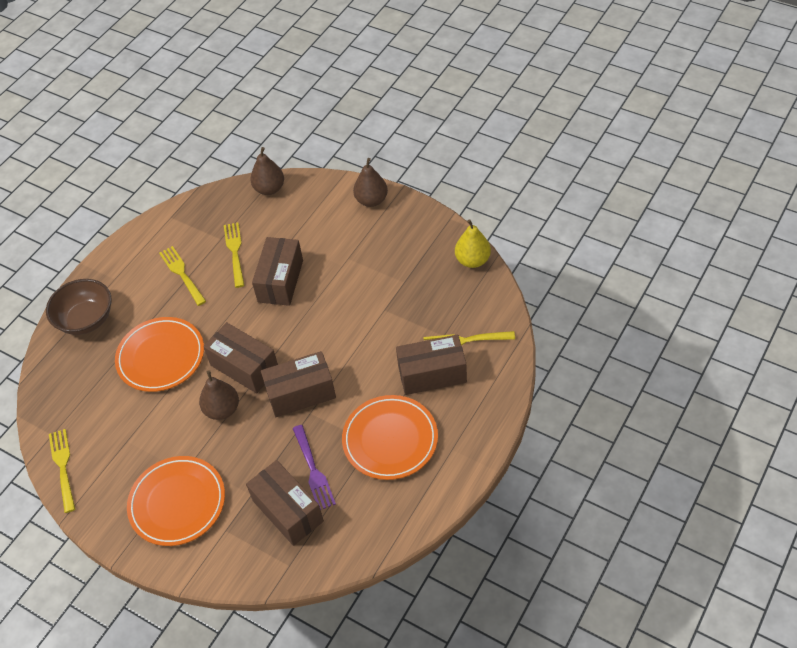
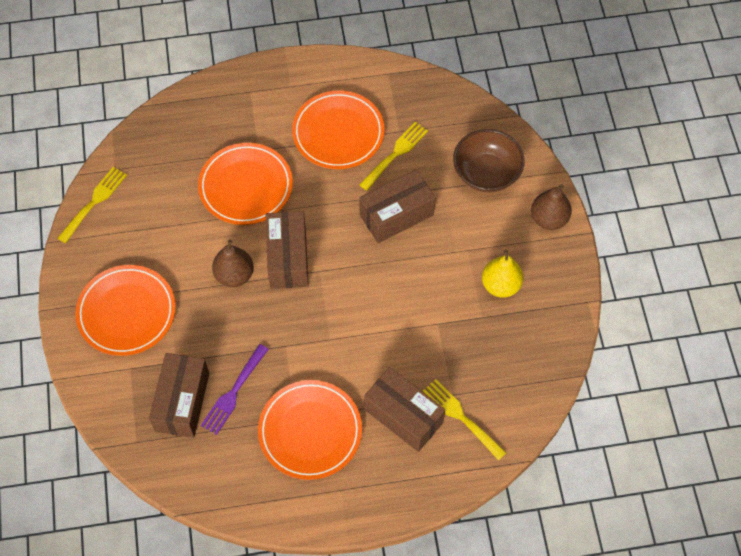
camera: 45 degrees right, 10 degrees up
brown bowl [46,279,112,335] -> brown bowl moved to [453,129,525,193]
yellow fork [159,246,206,306] -> orange plate [292,91,384,169]
brown pear [250,147,284,195] -> none
brown box [261,351,336,417] -> none
yellow pear [455,219,491,268] -> yellow pear moved to [482,250,524,298]

